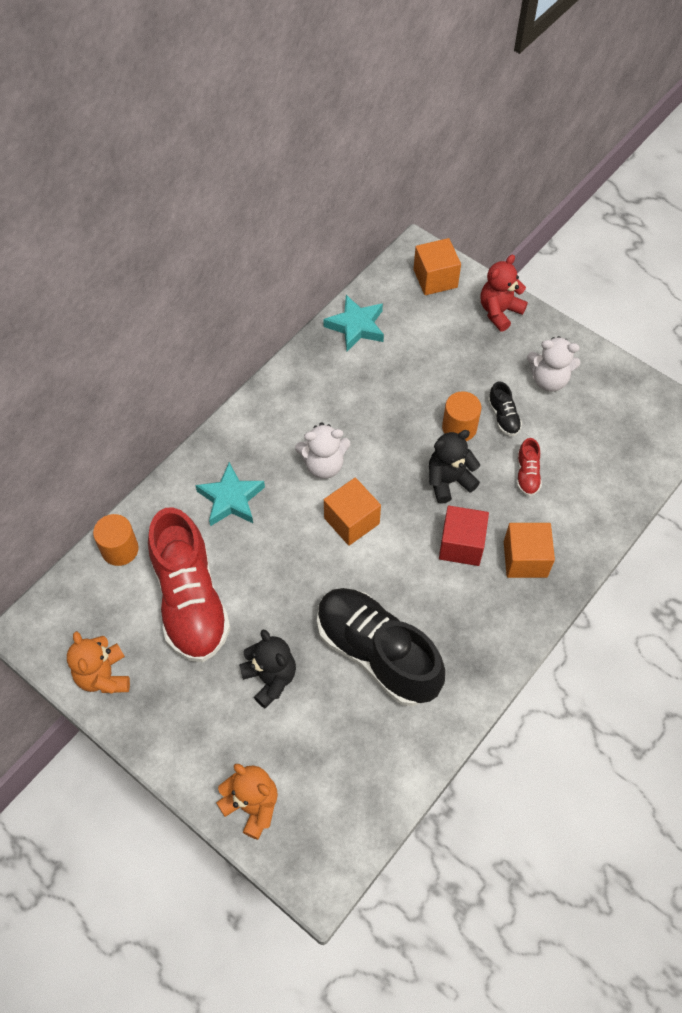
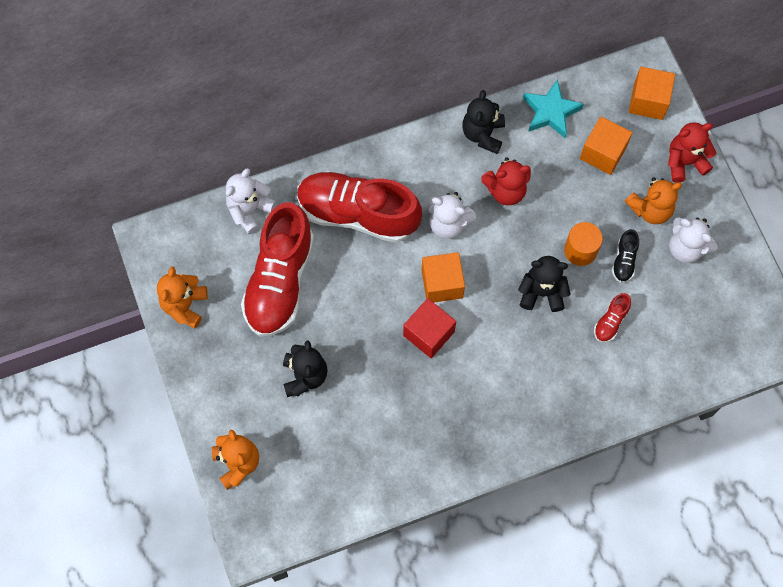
camera: 30 degrees right, 10 degrees up
orange cylinder [93,514,139,566] -> white teddy bear [226,168,276,234]
turquoise star [195,462,265,526] -> red shoe [297,171,422,243]
black shoe [317,588,445,706] -> none
red cube [439,506,489,566] -> red cube moved to [403,298,456,358]
orange cube [504,523,555,578] -> orange cube moved to [580,116,632,175]
none -> black teddy bear [462,90,505,154]
none -> red teddy bear [481,157,531,205]
none -> orange teddy bear [625,177,682,224]

